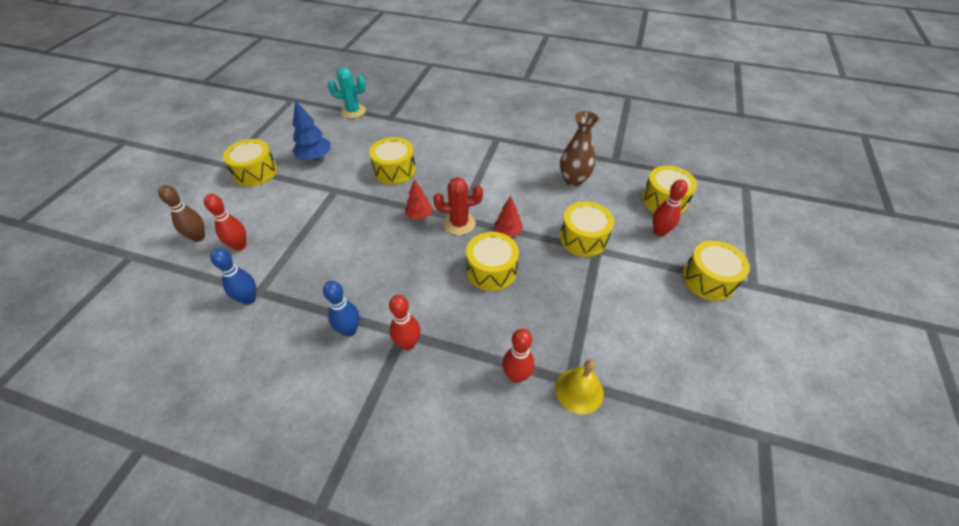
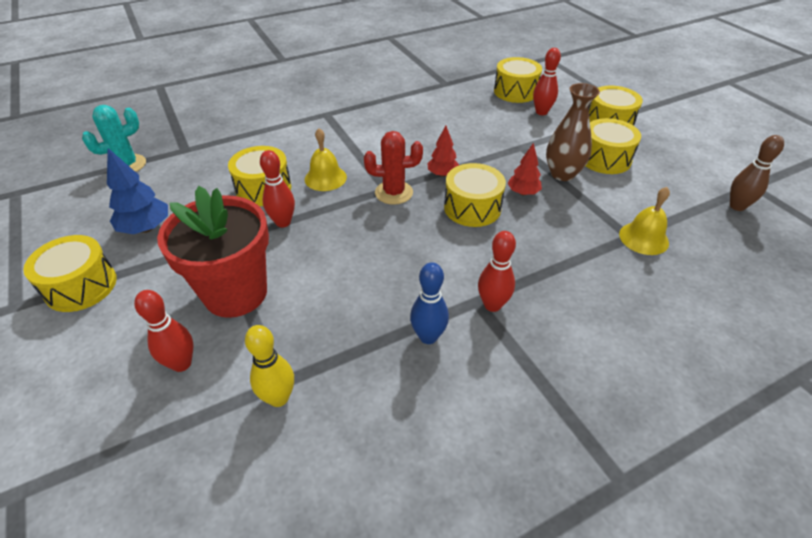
camera: 45 degrees left, 5 degrees down
brown bowling pin [158,185,205,242] -> brown bowling pin moved to [730,135,784,211]
blue bowling pin [210,248,256,305] -> yellow bowling pin [245,325,294,407]
red tree [405,179,433,219] -> red tree moved to [508,143,542,195]
red cactus [433,177,483,235] -> red cactus turned 45 degrees clockwise [364,131,423,205]
red bowling pin [502,329,534,383] -> red bowling pin moved to [260,150,295,227]
brown vase [560,111,599,187] -> brown vase moved to [546,83,600,181]
yellow drum [560,202,614,257] -> yellow drum moved to [586,118,641,174]
none -> red flower pot [157,186,269,318]
none -> yellow bell [305,128,347,191]

